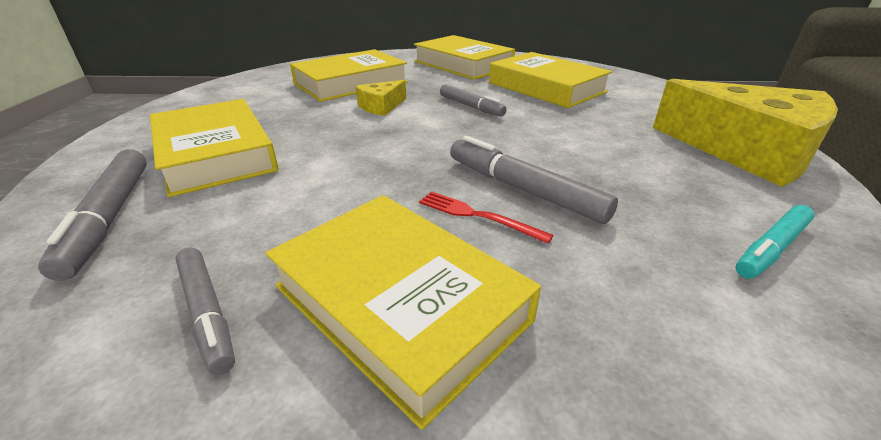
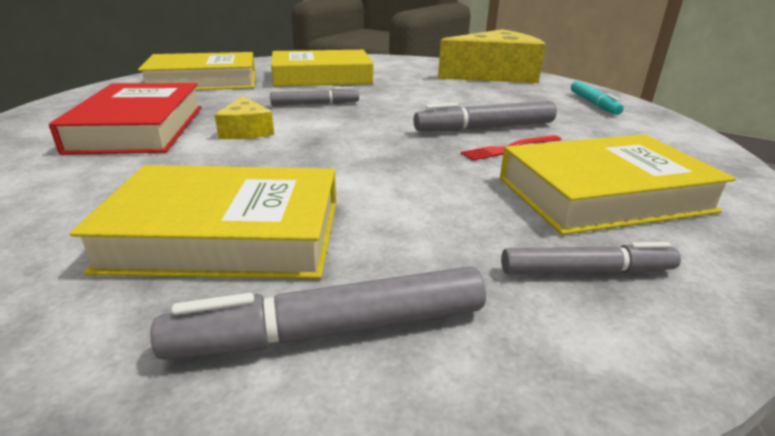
camera: 60 degrees left, 5 degrees down
grey marker [38,149,147,281] -> grey marker turned 150 degrees clockwise [151,267,486,360]
yellow book [290,49,408,102] -> red book [49,83,202,155]

